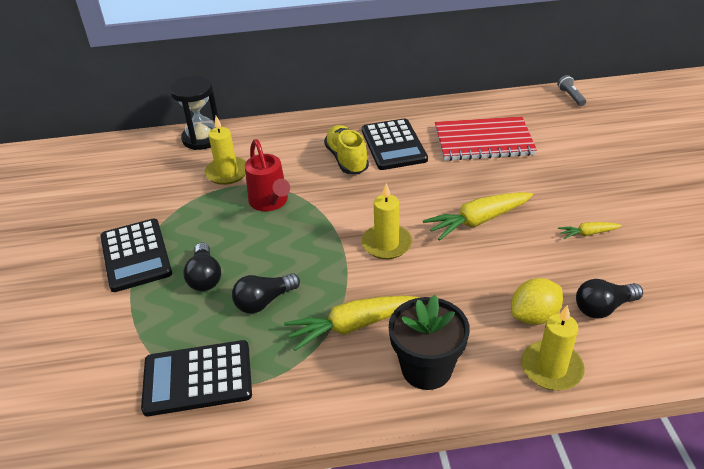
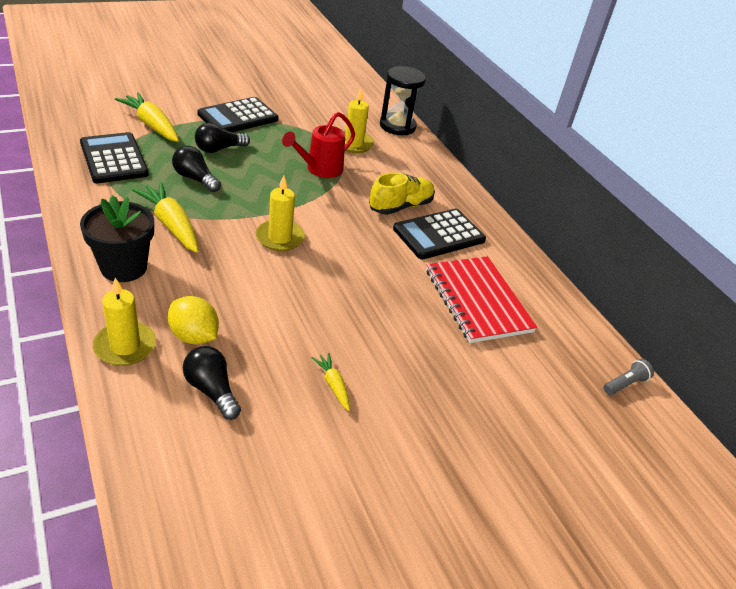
camera: 65 degrees right, 0 degrees up
yellow carrot [423,192,533,241] -> yellow carrot moved to [115,93,179,142]

